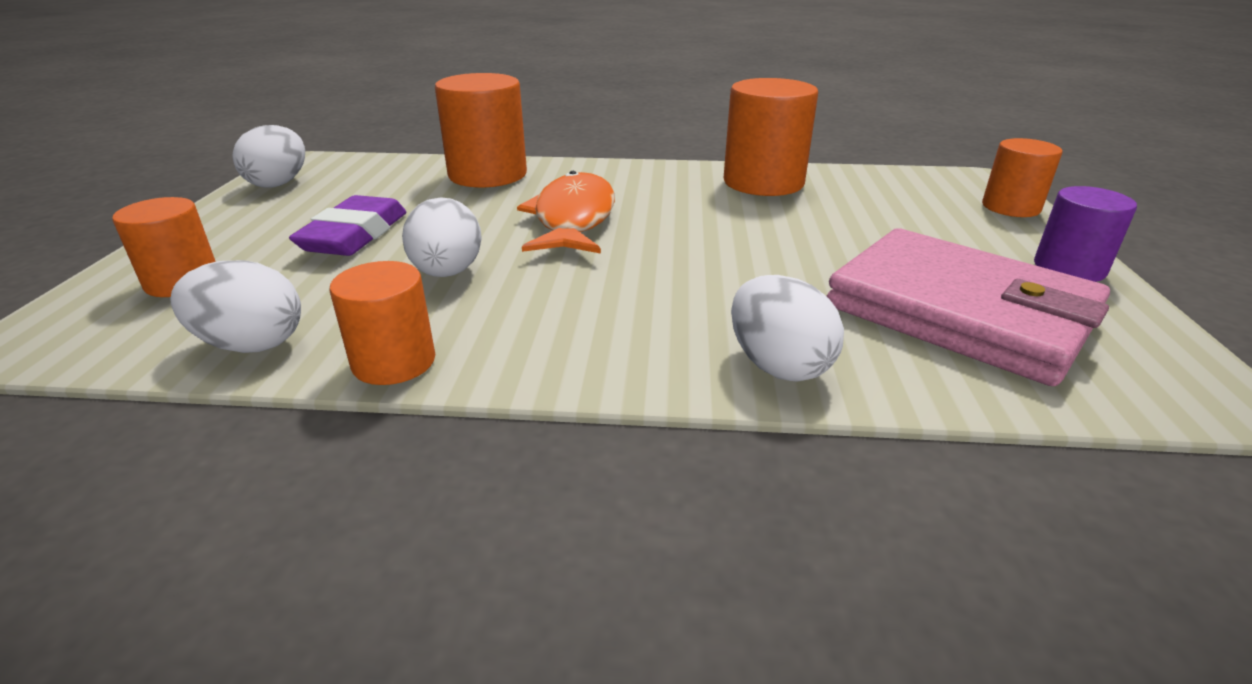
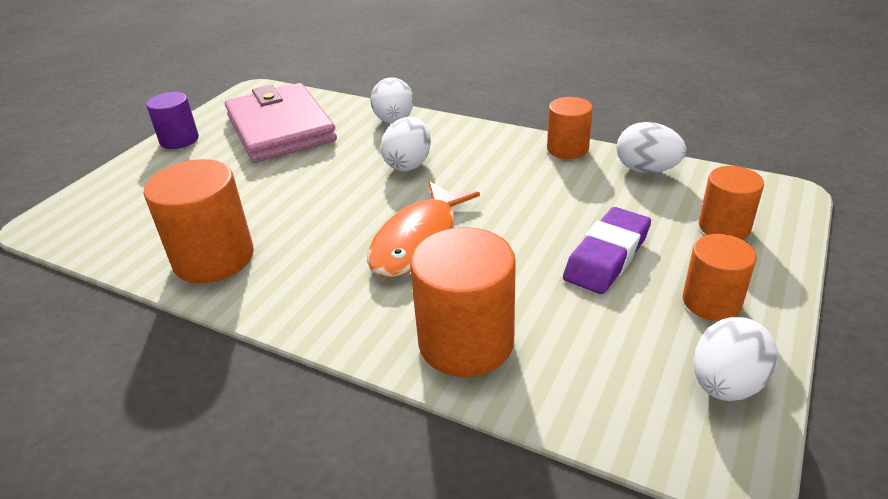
camera: 155 degrees left, 5 degrees up
white egg [402,197,482,277] -> white egg moved to [381,117,431,171]
orange cylinder [982,138,1063,217] -> orange cylinder moved to [683,234,757,321]

